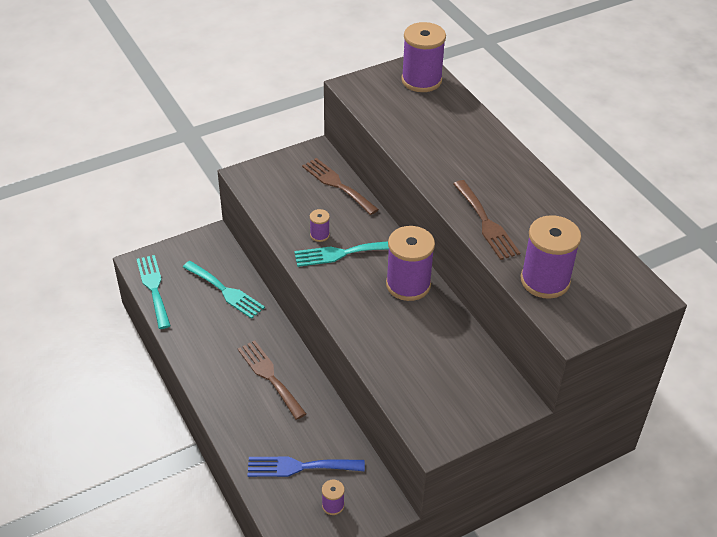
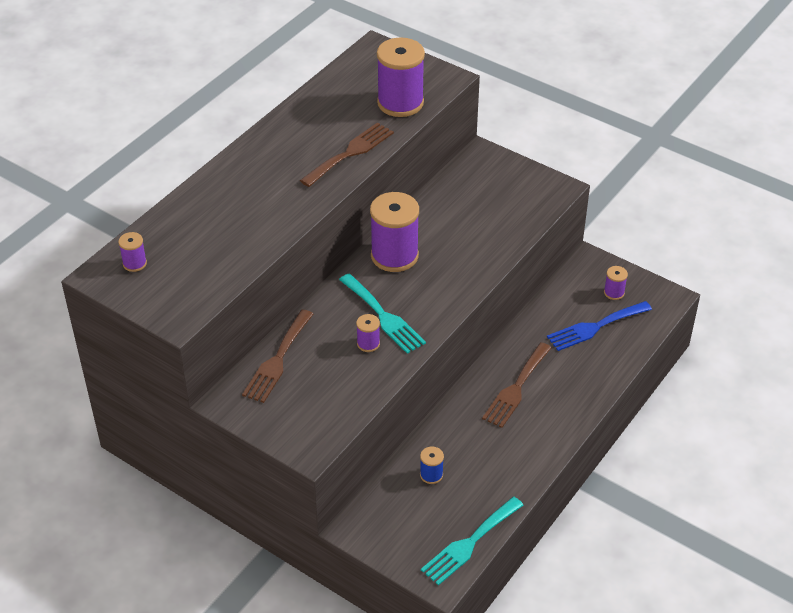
camera: 115 degrees left, 0 degrees up
turquoise fork [183,261,265,319] -> blue spool [420,446,444,484]
blue fork [247,457,365,477] -> blue fork turned 90 degrees clockwise [547,301,652,351]
purple spool [401,22,446,92] -> purple spool [118,232,147,272], size x0.46

